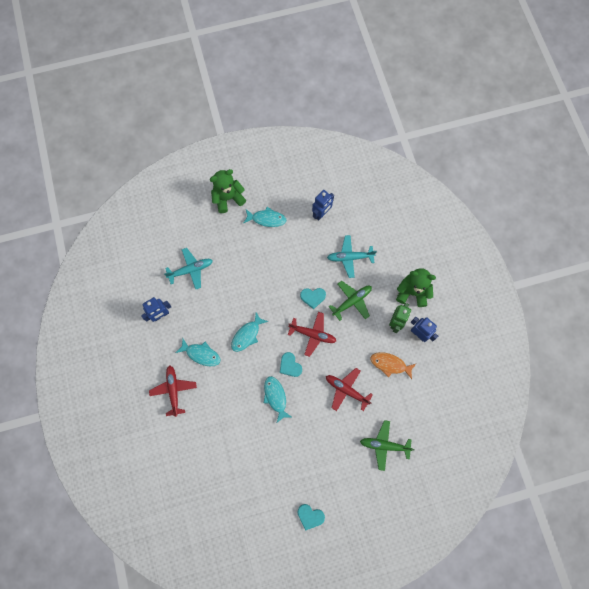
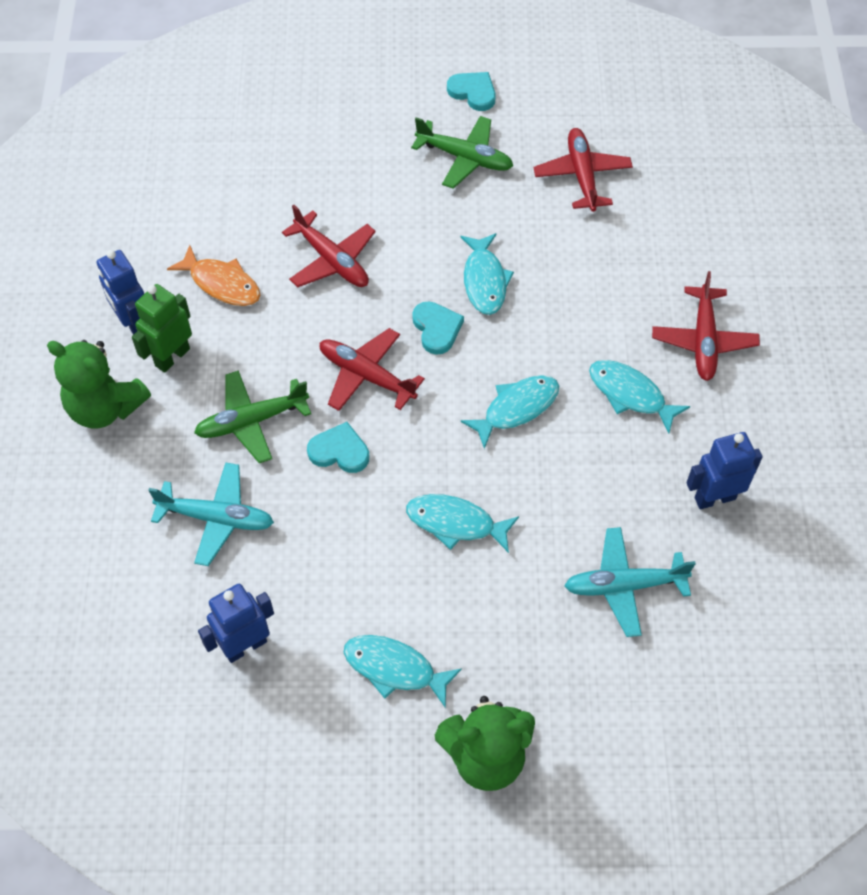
camera: 165 degrees left, 15 degrees down
green plane [360,420,415,471] -> green plane moved to [411,116,513,189]
none -> turquoise fish [406,494,519,553]
none -> red plane [533,128,633,212]

